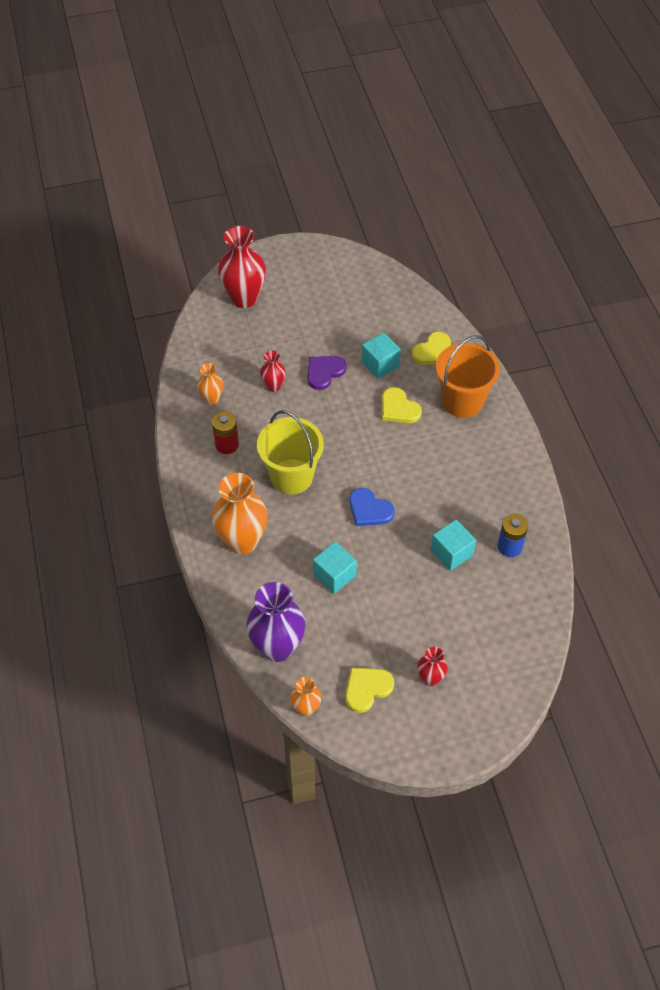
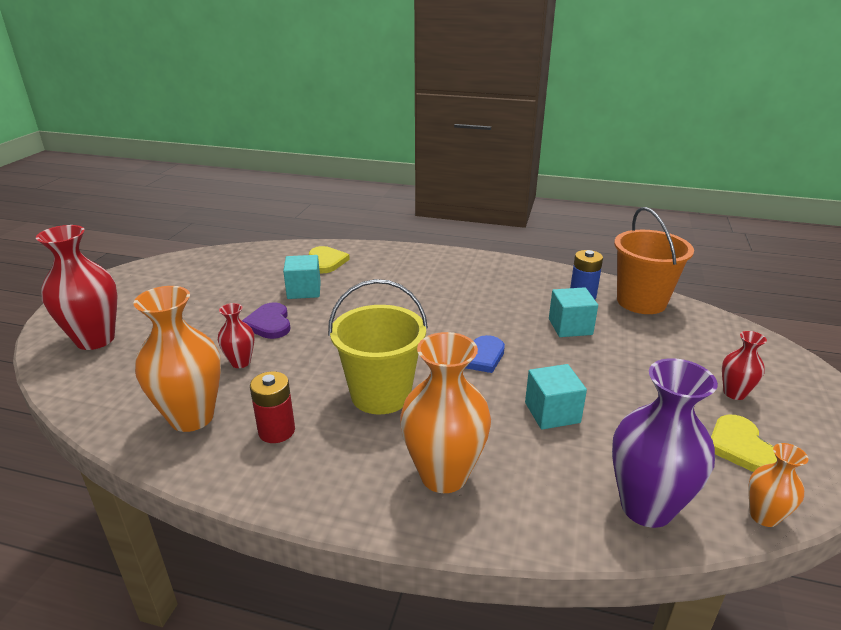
camera: 60 degrees left, 25 degrees down
orange vase [197,363,223,405] -> orange vase [133,286,221,432], size x1.94
yellow heart [382,387,422,423] -> none
orange bucket [436,335,500,418] -> orange bucket moved to [614,207,694,314]

